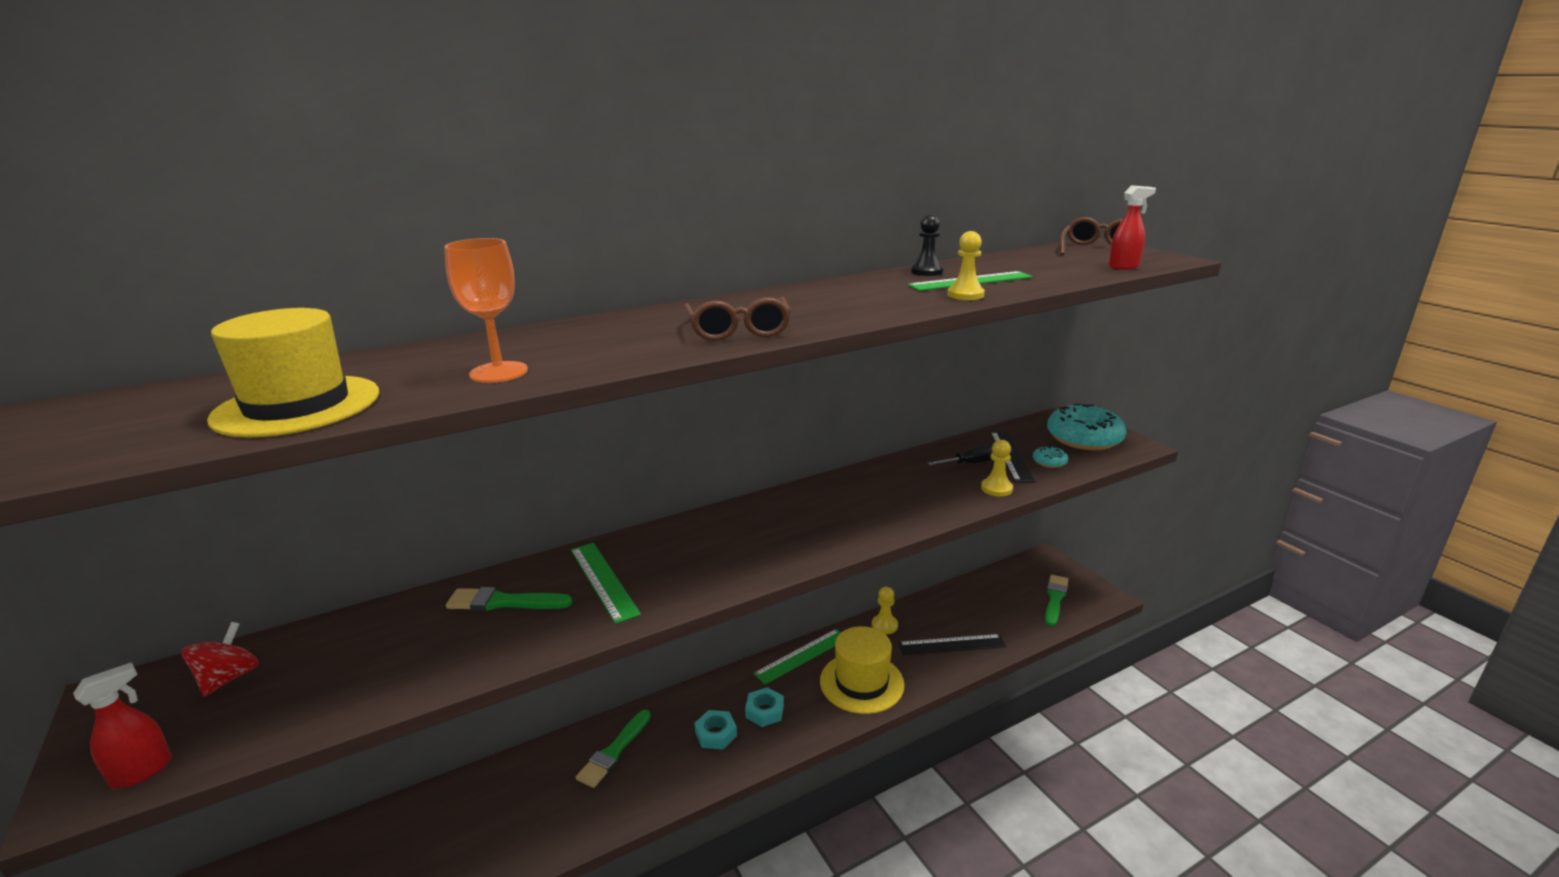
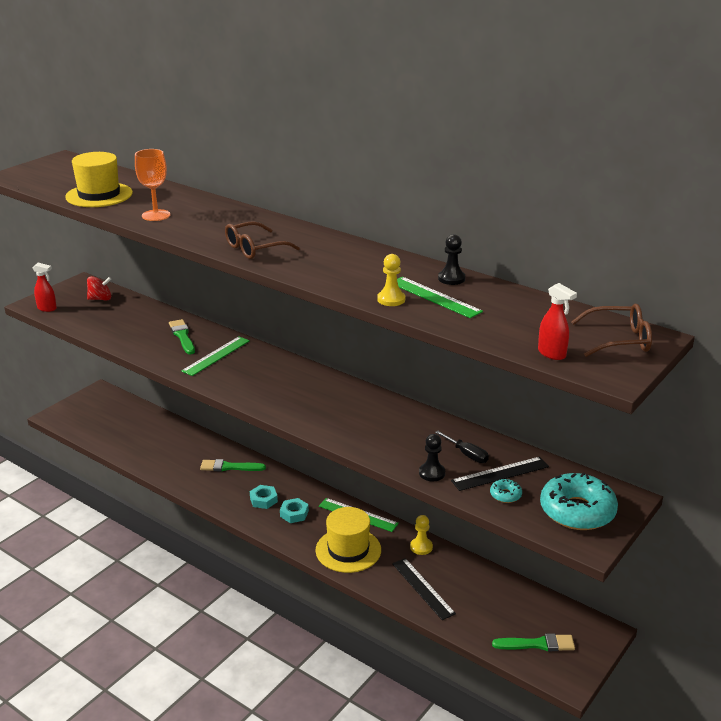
camera: 65 degrees right, 5 degrees up
yellow pawn [981,440,1013,497] -> black pawn [419,434,445,481]

